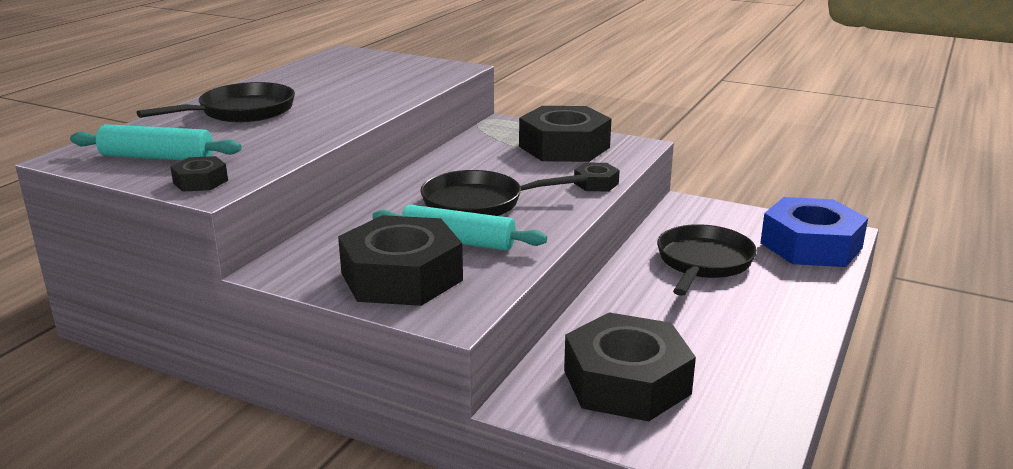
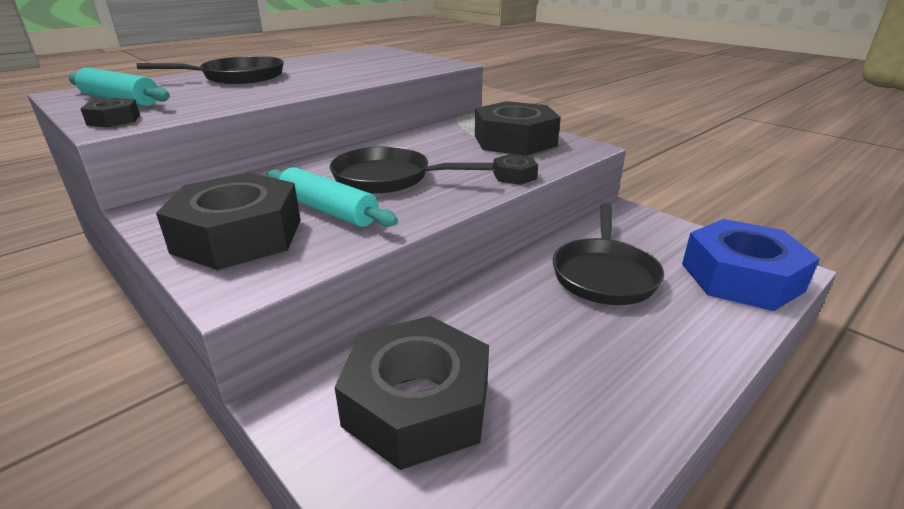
camera: 20 degrees right, 5 degrees up
black pan [657,224,757,296] -> black pan turned 150 degrees clockwise [553,203,664,305]

